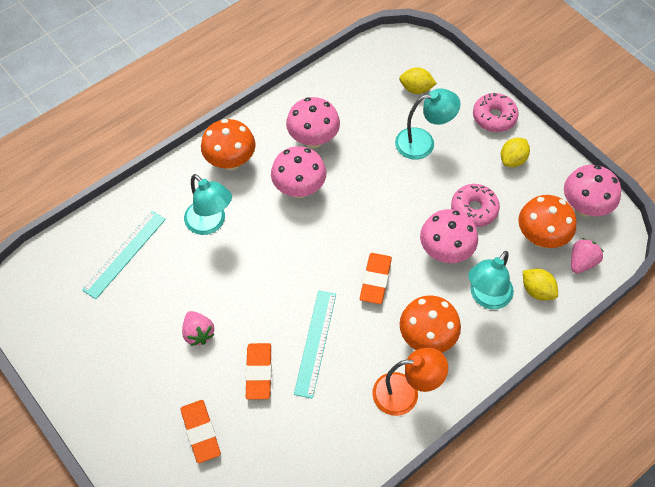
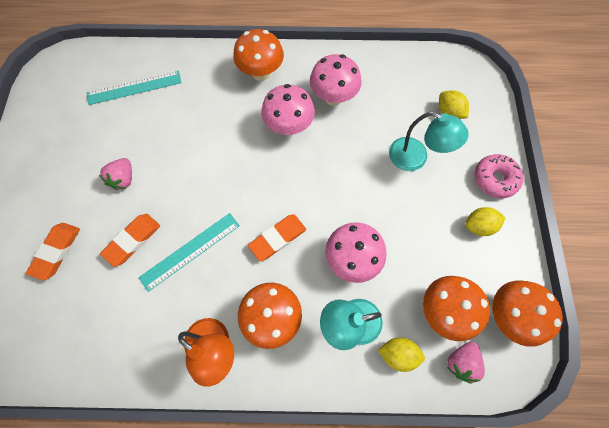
camera: 40 degrees right, 10 degrees up
turquoise lamp [184,174,232,235] -> none
pink donut [451,184,500,227] -> none
yellow lemon [523,269,558,301] -> yellow lemon turned 75 degrees counterclockwise [378,337,425,372]
pink mushroom [564,165,621,217] -> orange mushroom [492,281,563,347]
pink strawberry [571,238,604,273] -> pink strawberry turned 135 degrees clockwise [447,342,485,384]

